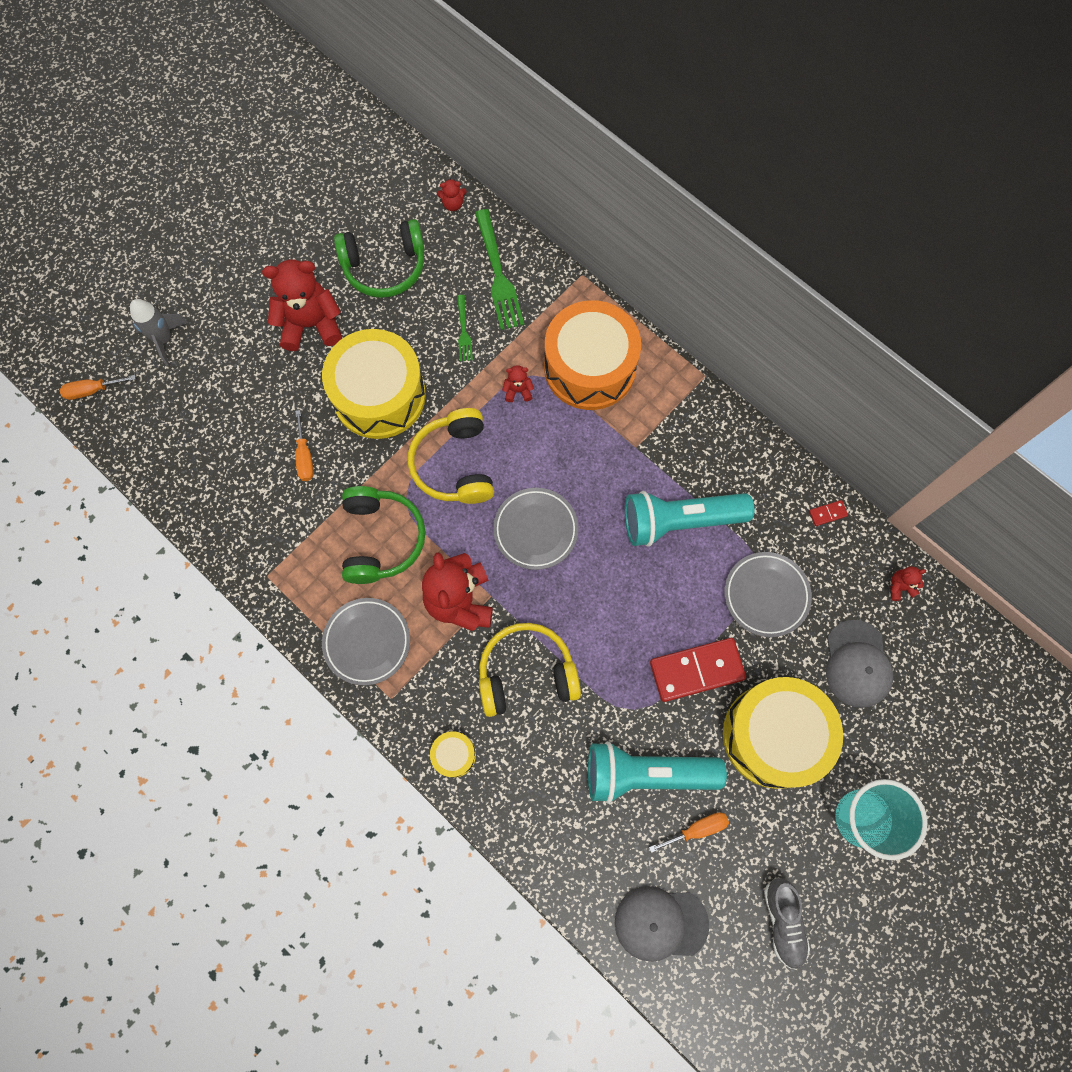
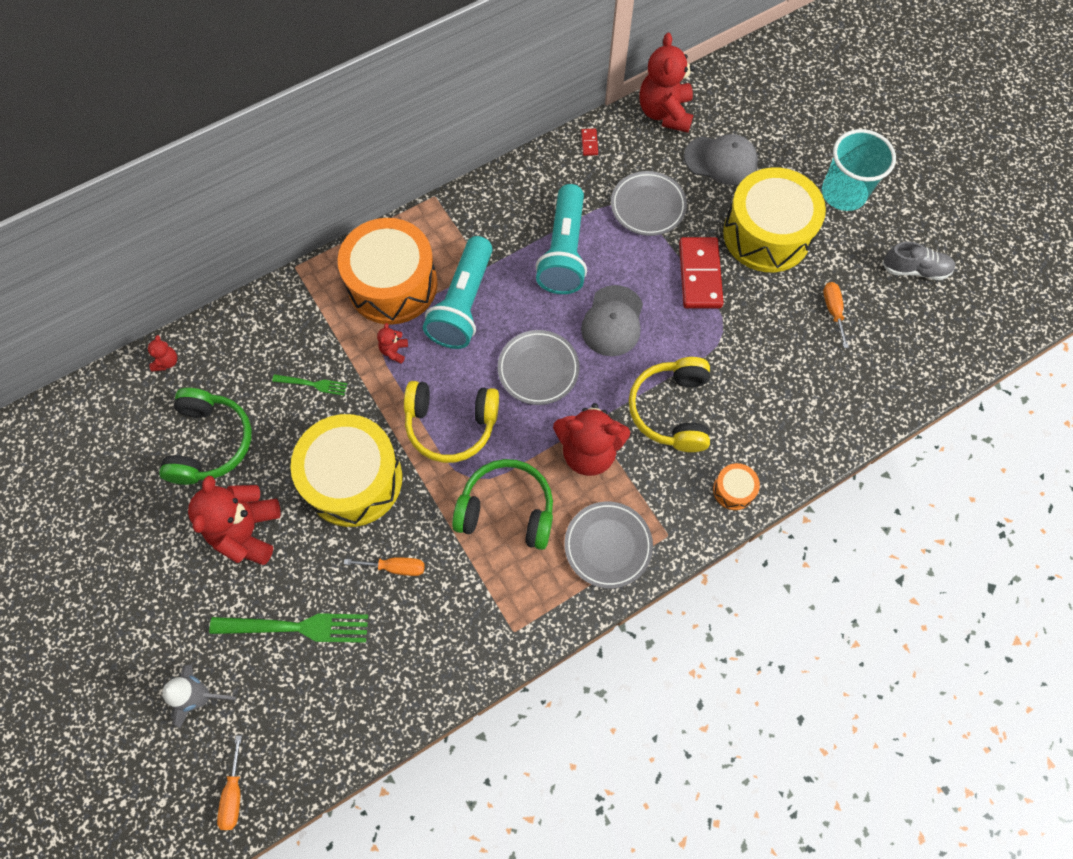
camera: 75 degrees left, 5 degrees down
yellow drum [430,731,476,778] -> orange drum [713,463,760,510]
green fork [475,209,524,330] -> green fork moved to [209,613,368,643]
turquoise flashlight [588,741,727,804] -> turquoise flashlight moved to [423,236,493,349]
grey cap [615,886,709,962] -> grey cap moved to [581,285,643,356]
red teddy bear [891,566,926,601] -> red teddy bear [639,33,695,133], size x2.29

